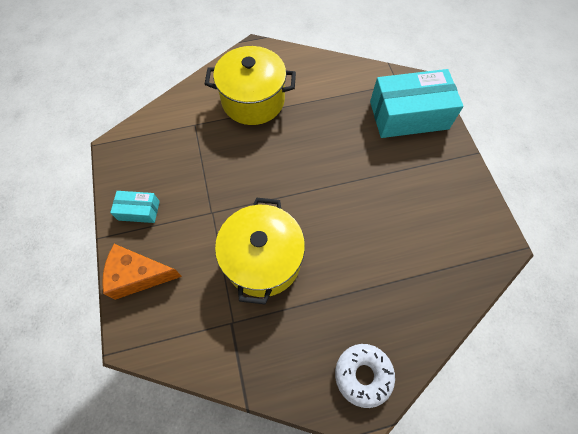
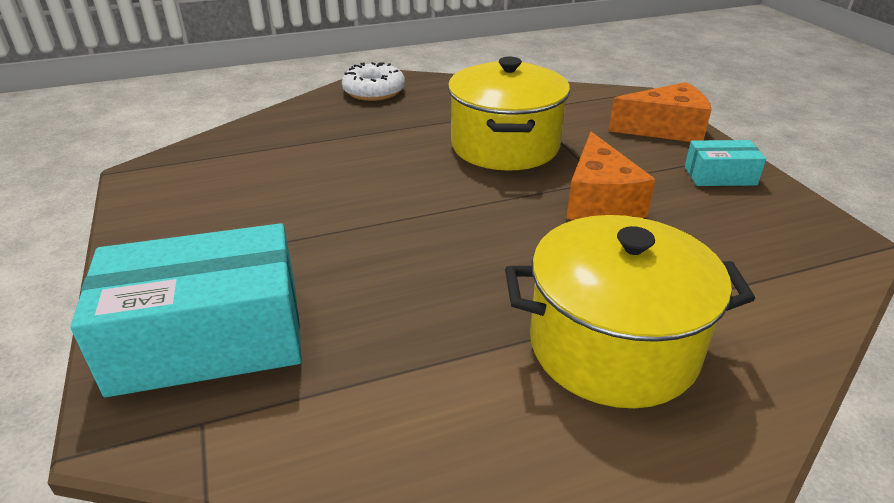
camera: 175 degrees right, 30 degrees down
none -> orange cheese [566,132,655,220]

